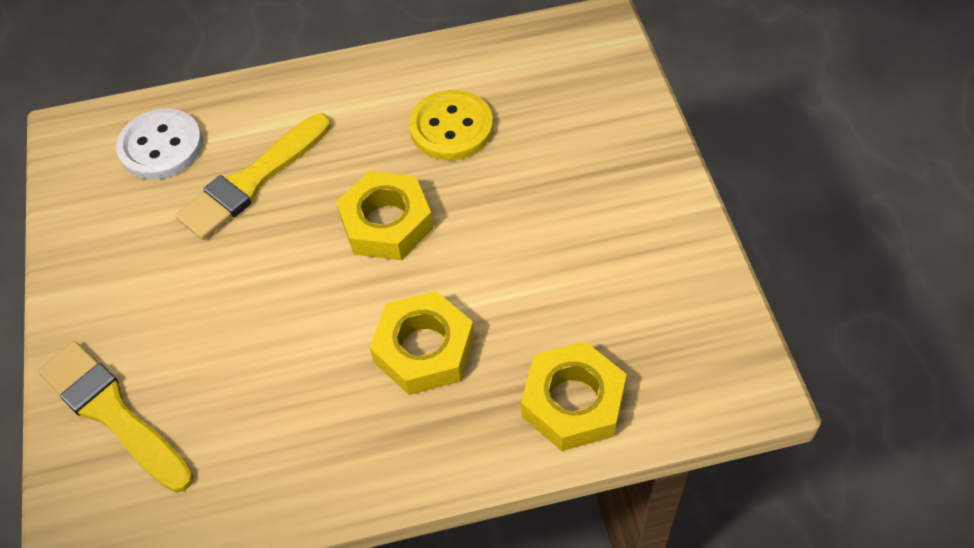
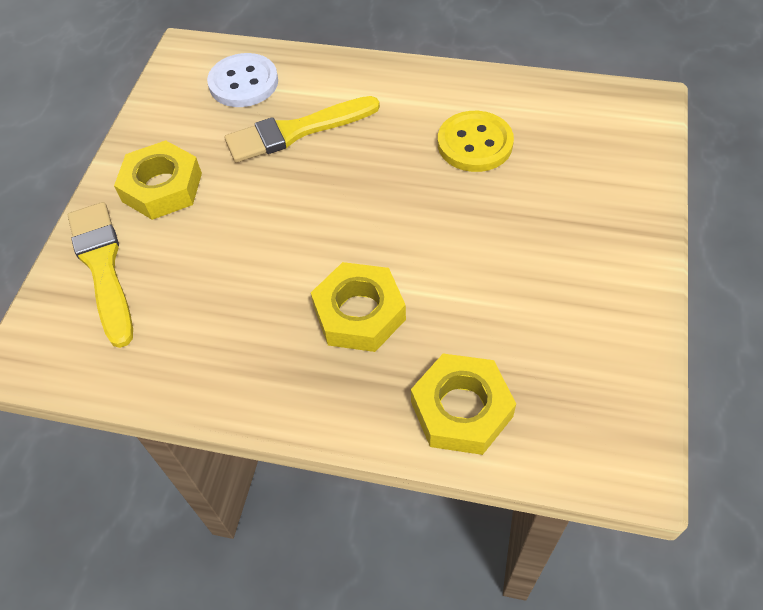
camera: 25 degrees right, 0 degrees up
yellow nut [336,171,434,260] -> yellow nut moved to [114,140,202,220]

